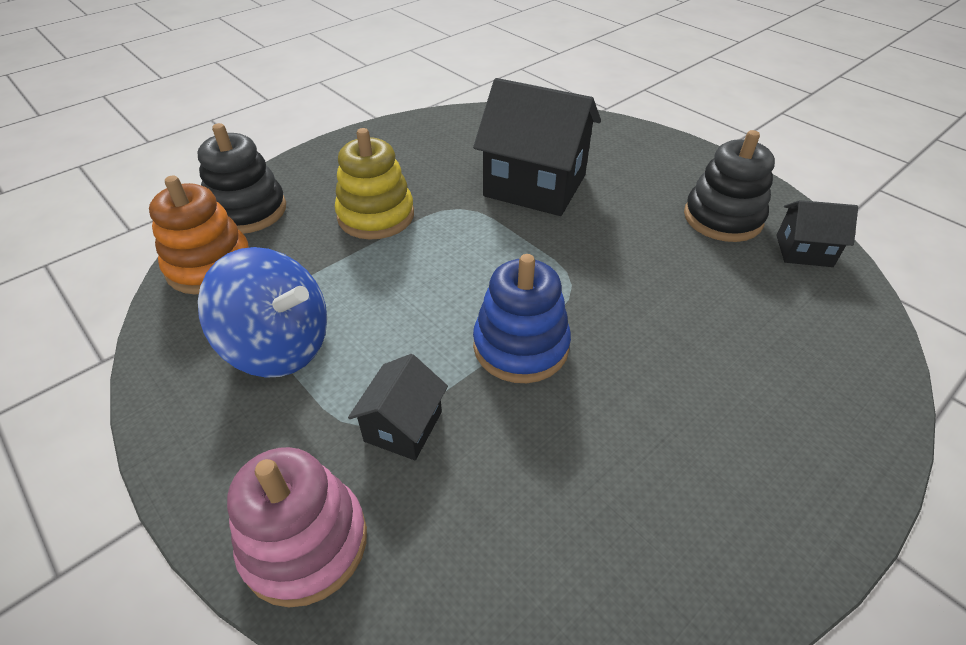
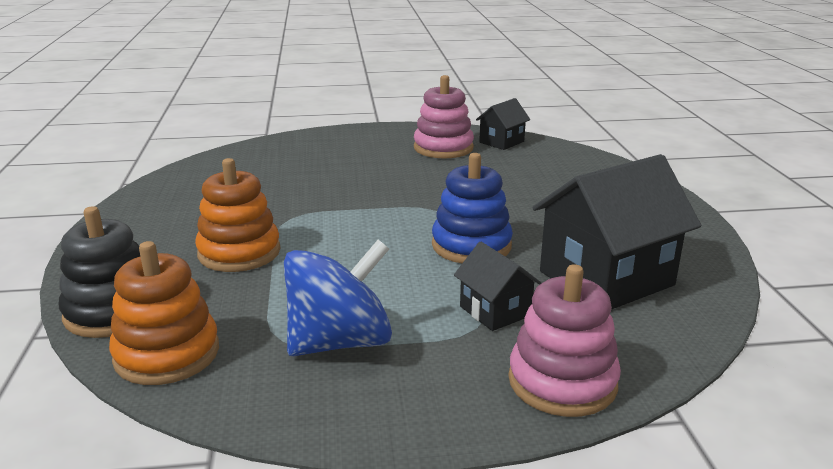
camera: 55 degrees left, 20 degrees down
yellow stacking toy [335,128,414,240] -> orange stacking toy [195,158,280,272]
black house [473,78,601,216] -> black house moved to [532,154,701,310]
black stacking toy [684,130,775,242] -> pink stacking toy [414,75,474,159]

